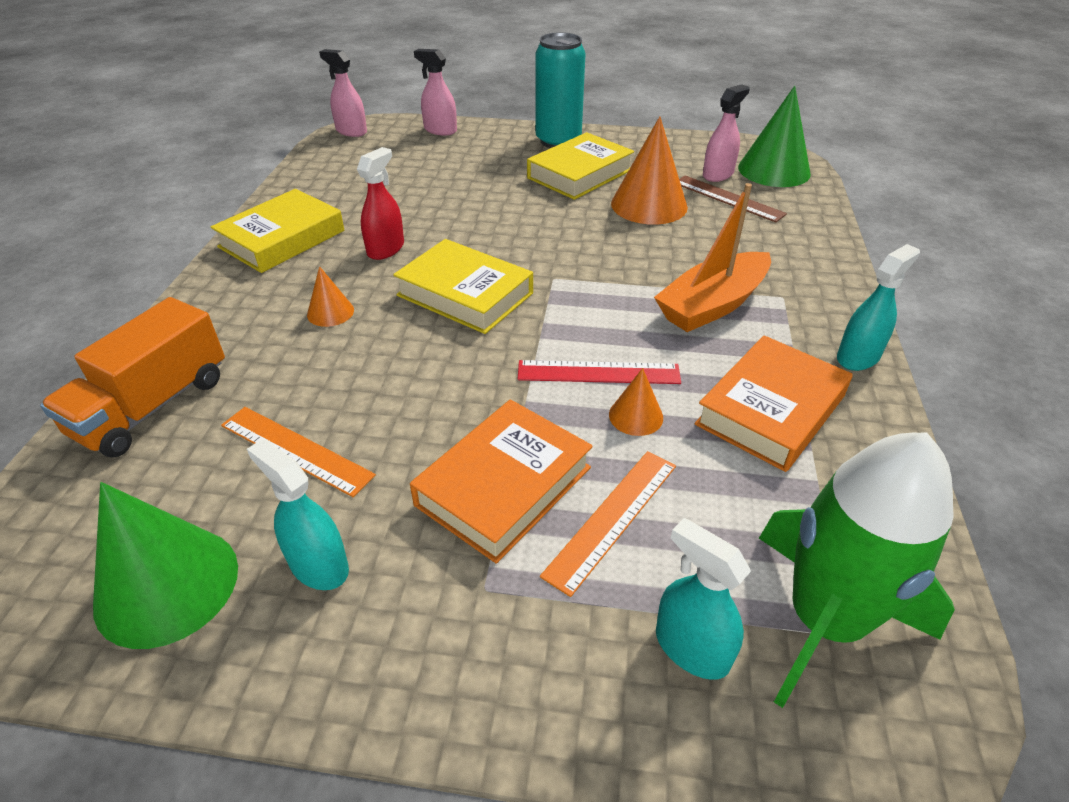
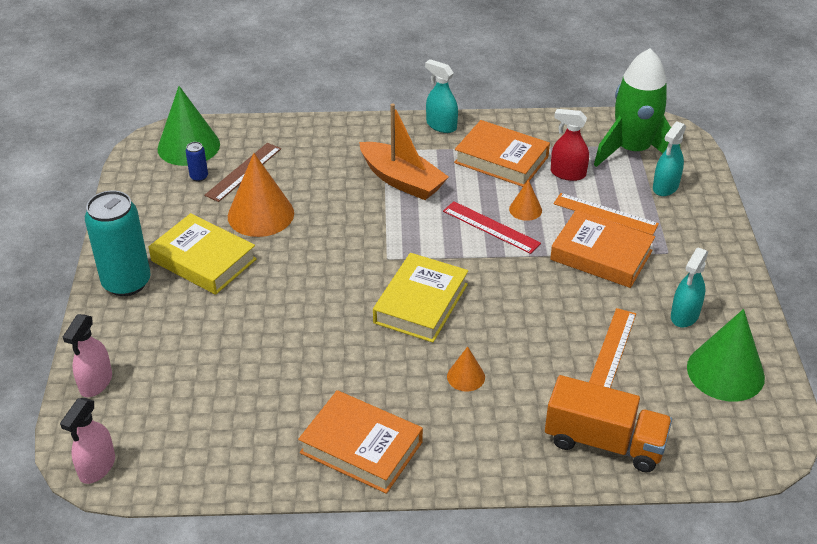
camera: 100 degrees left, 0 degrees up
yellow book [211,189,344,273] -> orange book [298,390,423,494]
red spray bottle [357,147,404,260] -> red spray bottle moved to [551,109,589,181]
red ruler [517,360,681,384] -> red ruler turned 45 degrees counterclockwise [443,201,541,254]
pink spray bottle [703,84,750,182] -> blue can [186,142,208,182]

